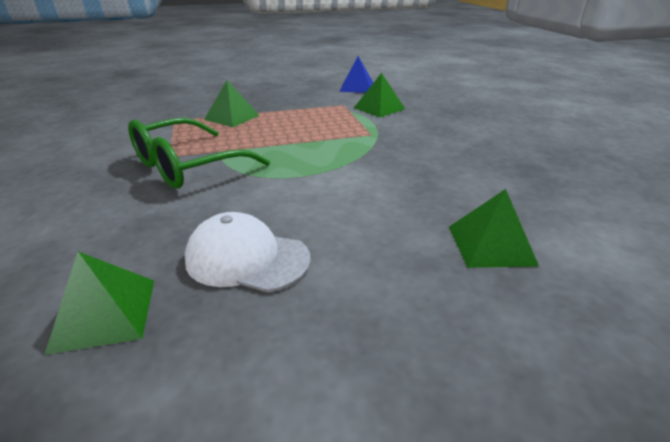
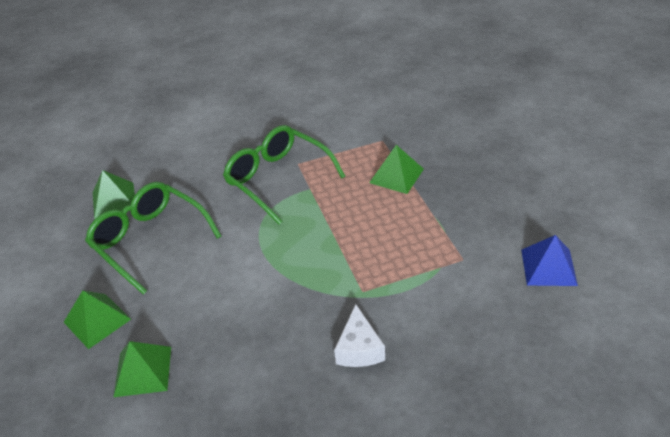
camera: 90 degrees right, 10 degrees up
white cap [185,212,311,292] -> green glasses [85,182,221,295]
green pyramid [354,73,405,117] -> green pyramid moved to [64,290,131,349]
none -> white cheese [334,304,385,367]

